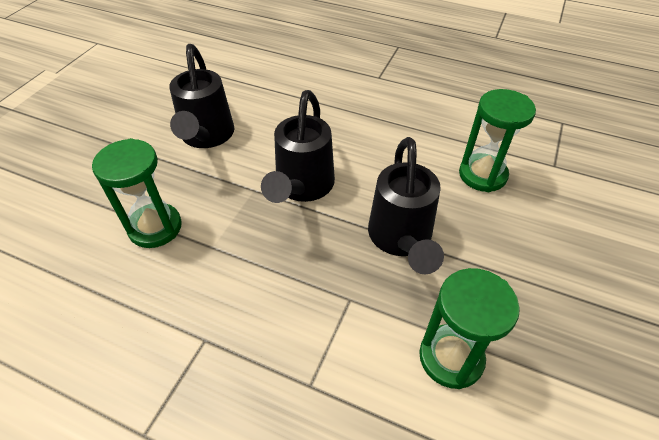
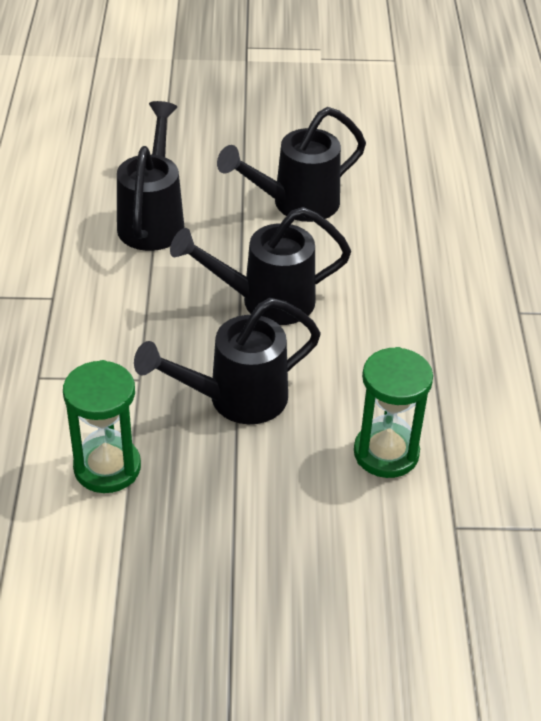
camera: 65 degrees right, 5 degrees down
green hourglass [92,138,182,248] -> black watering can [117,101,184,251]

